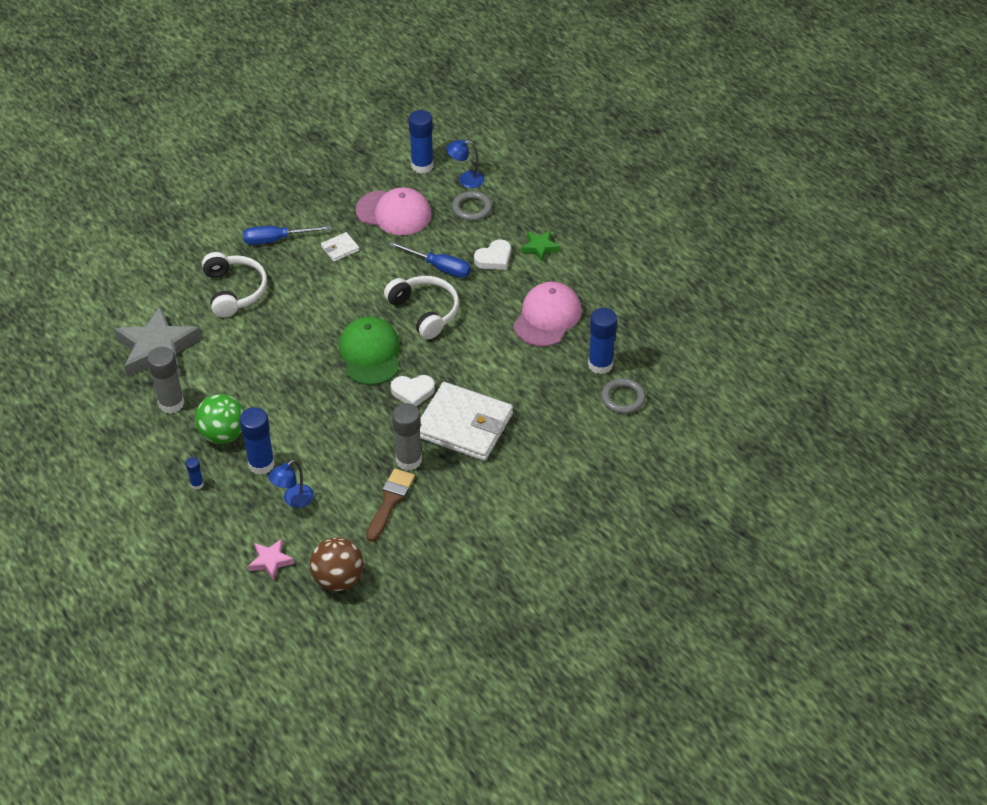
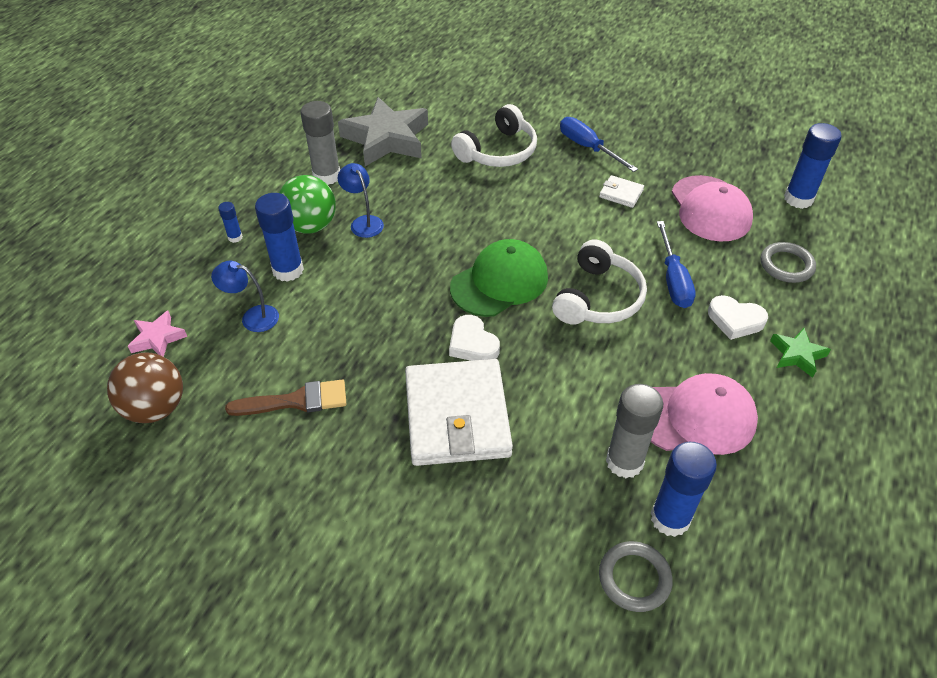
camera: 60 degrees right, 0 degrees up
grey glue stick [392,403,422,471] -> grey glue stick moved to [606,384,663,478]
blue lamp [446,139,484,188] -> blue lamp moved to [338,163,384,238]

